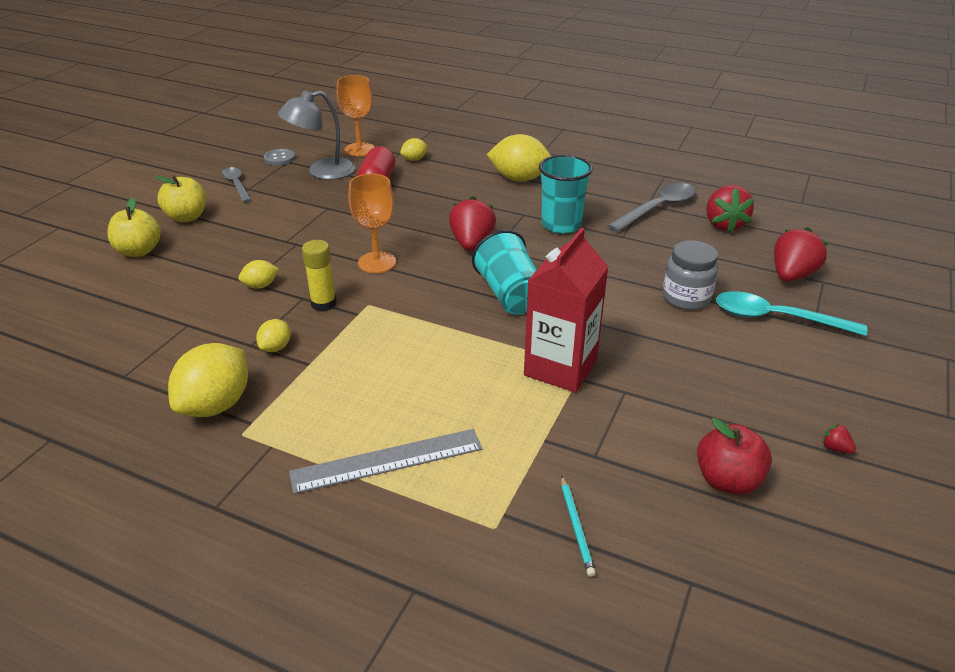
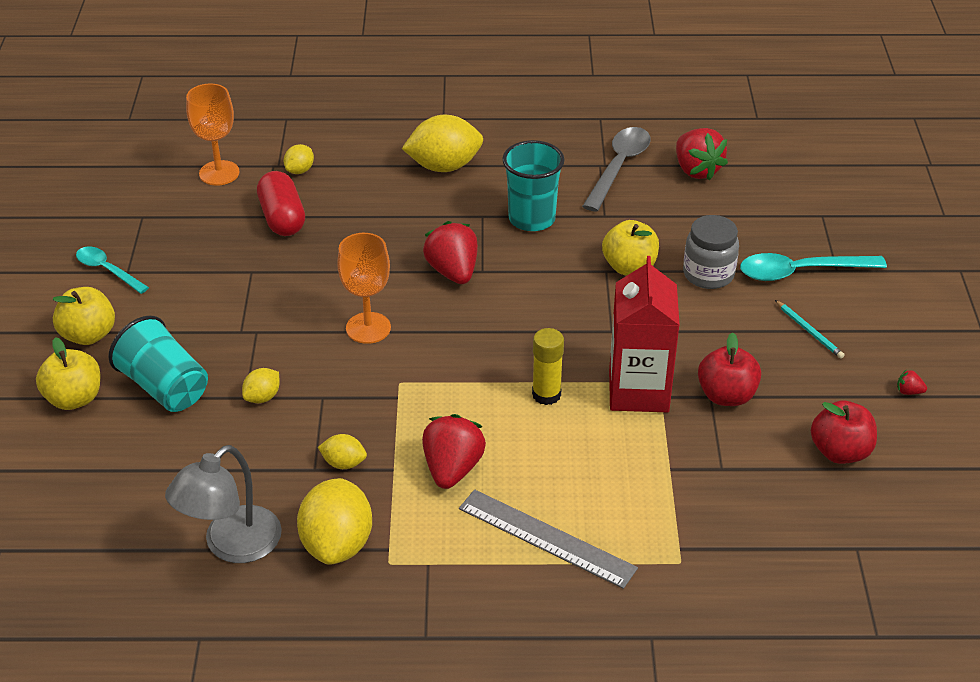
camera: 25 degrees left, 5 degrees up
grey spoon [222,167,251,202] -> turquoise spoon [76,247,149,294]
yellow lemon [256,319,291,352] -> yellow lemon turned 75 degrees counterclockwise [318,434,367,469]
grey button [264,149,295,165] -> none
grey lamp [278,91,355,180] -> grey lamp moved to [165,445,282,563]
grey ruler [289,429,483,494] -> grey ruler turned 75 degrees clockwise [459,489,638,589]
yellow glue stick [302,240,336,312] -> yellow glue stick moved to [532,328,564,405]
turquoise cup [472,230,537,314] -> turquoise cup moved to [108,315,208,412]
turquoise pencil [561,476,596,577] -> turquoise pencil moved to [775,300,845,359]
red strawberry [774,227,828,282] -> red strawberry moved to [422,414,486,489]
none -> yellow apple [602,220,659,275]
none -> red apple [698,332,761,406]

